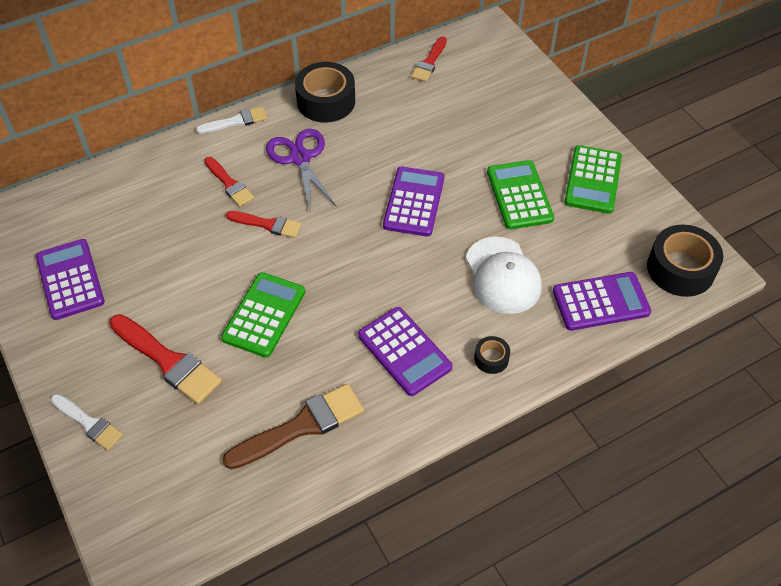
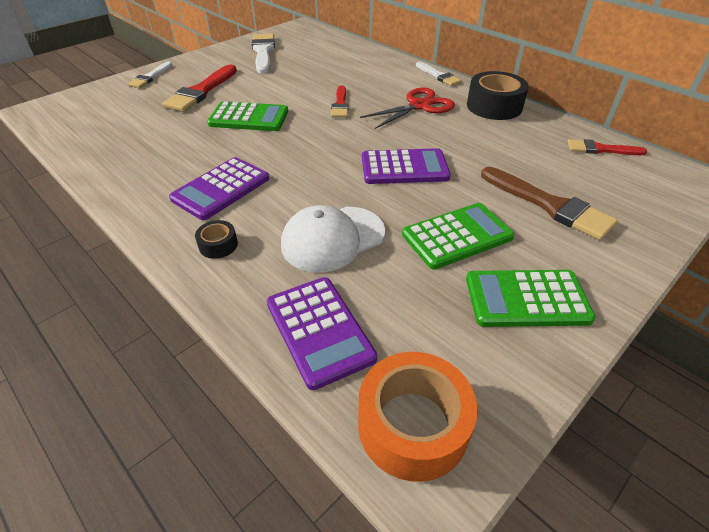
camera: 75 degrees right, 10 degrees down
purple calculator [36,239,105,320] -> white brush [252,33,275,74]
red brush [204,157,254,207] -> none
brown brush [223,384,364,470] -> brown brush moved to [481,167,618,240]
purple scissors [266,129,337,213] -> red scissors [360,88,455,129]
black tape [647,225,723,297] -> orange tape [358,352,478,482]

